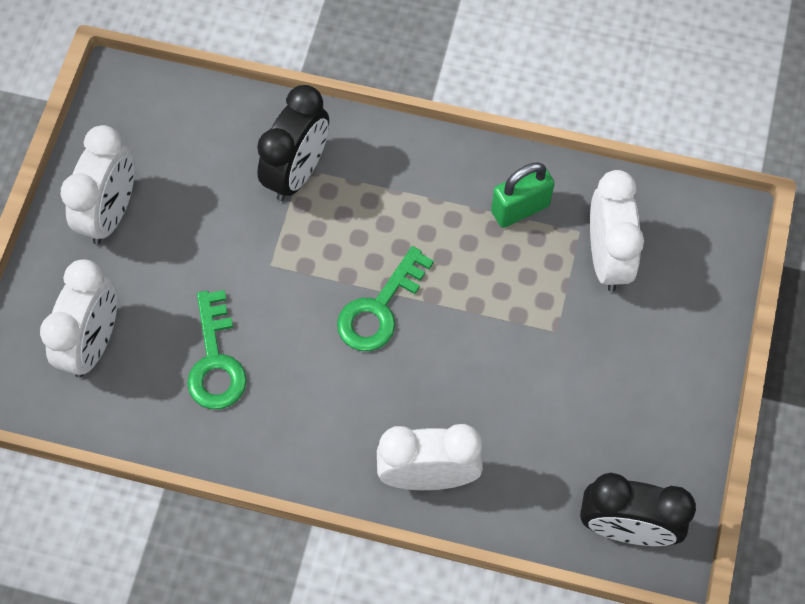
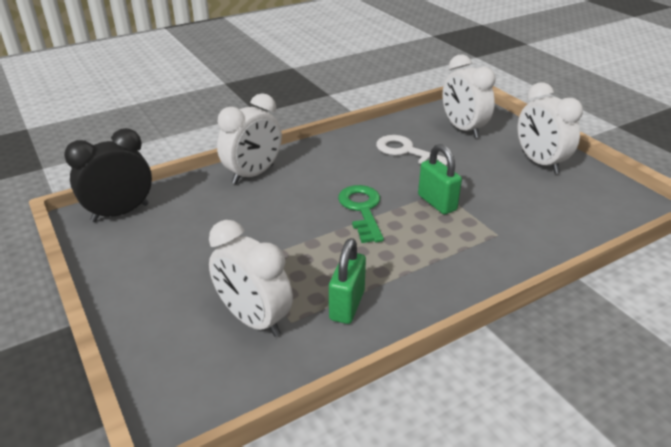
camera: 135 degrees right, 30 degrees down
green key [187,290,247,409] -> white key [376,135,448,166]
black clock [257,85,329,201] -> none
none -> green padlock [418,144,462,214]

